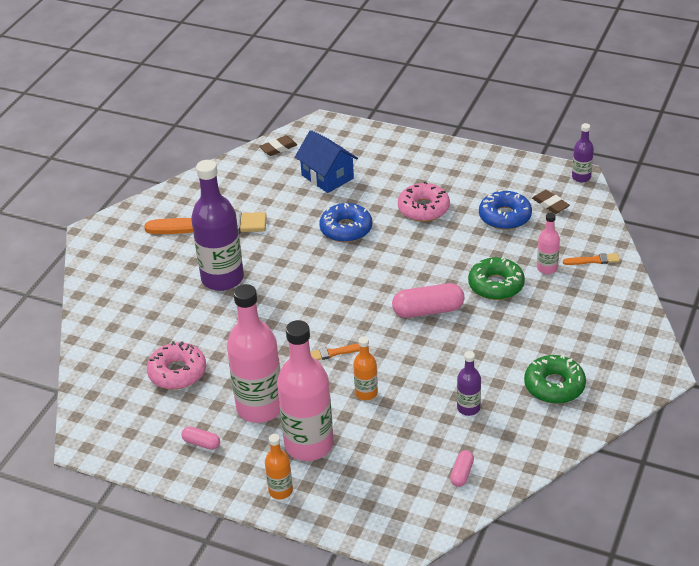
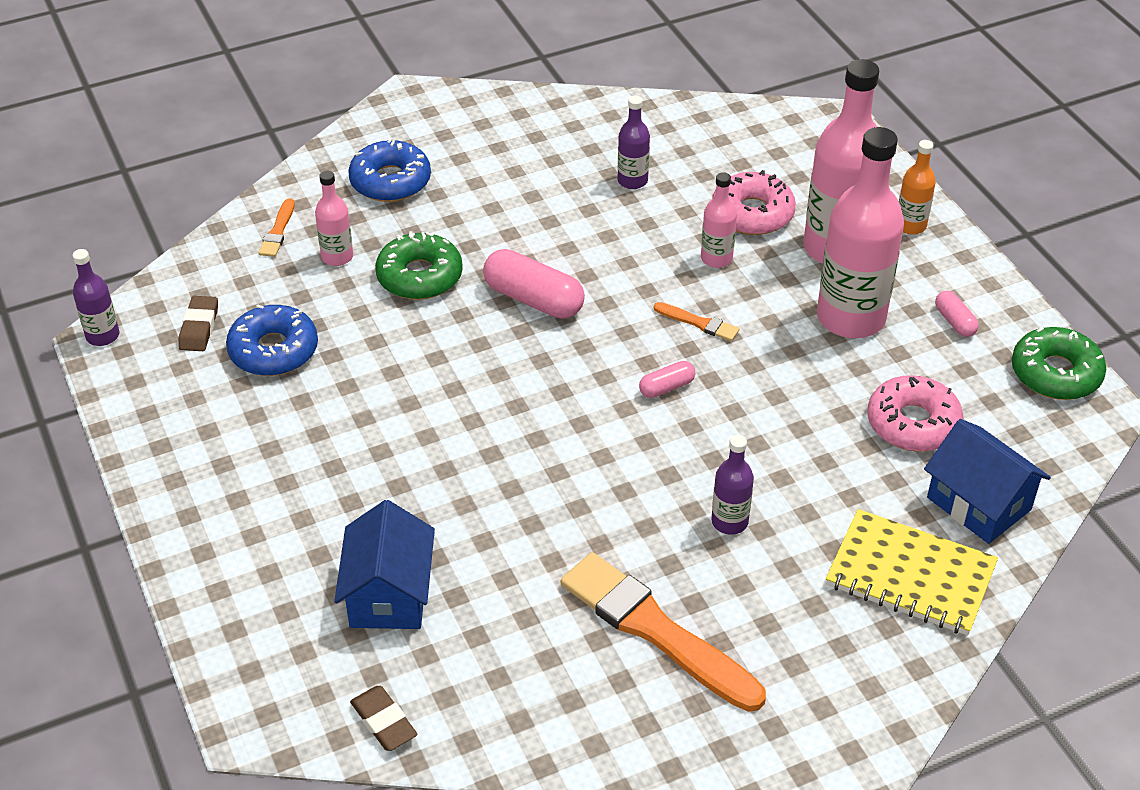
camera: 140 degrees left, 5 degrees up
purple bottle [191,160,244,291] -> purple bottle [711,435,754,535], size x0.48
brown eraser [259,135,297,156] -> brown eraser turned 45 degrees clockwise [350,686,418,751]
blue donut [319,203,372,242] -> blue donut moved to [348,138,431,202]
orange bottle [353,336,378,400] -> pink bottle [701,172,737,268]
pink donut [398,182,450,222] -> pink donut moved to [712,170,796,235]
pink capsule [450,450,474,487] -> pink capsule moved to [639,361,696,398]
green donut [524,355,586,404] -> green donut moved to [1012,327,1106,400]
orange brush [563,253,620,265] -> orange brush turned 120 degrees counterclockwise [259,199,295,257]
none -> yellow notebook [826,509,998,636]
none -> blue house [924,419,1051,544]

